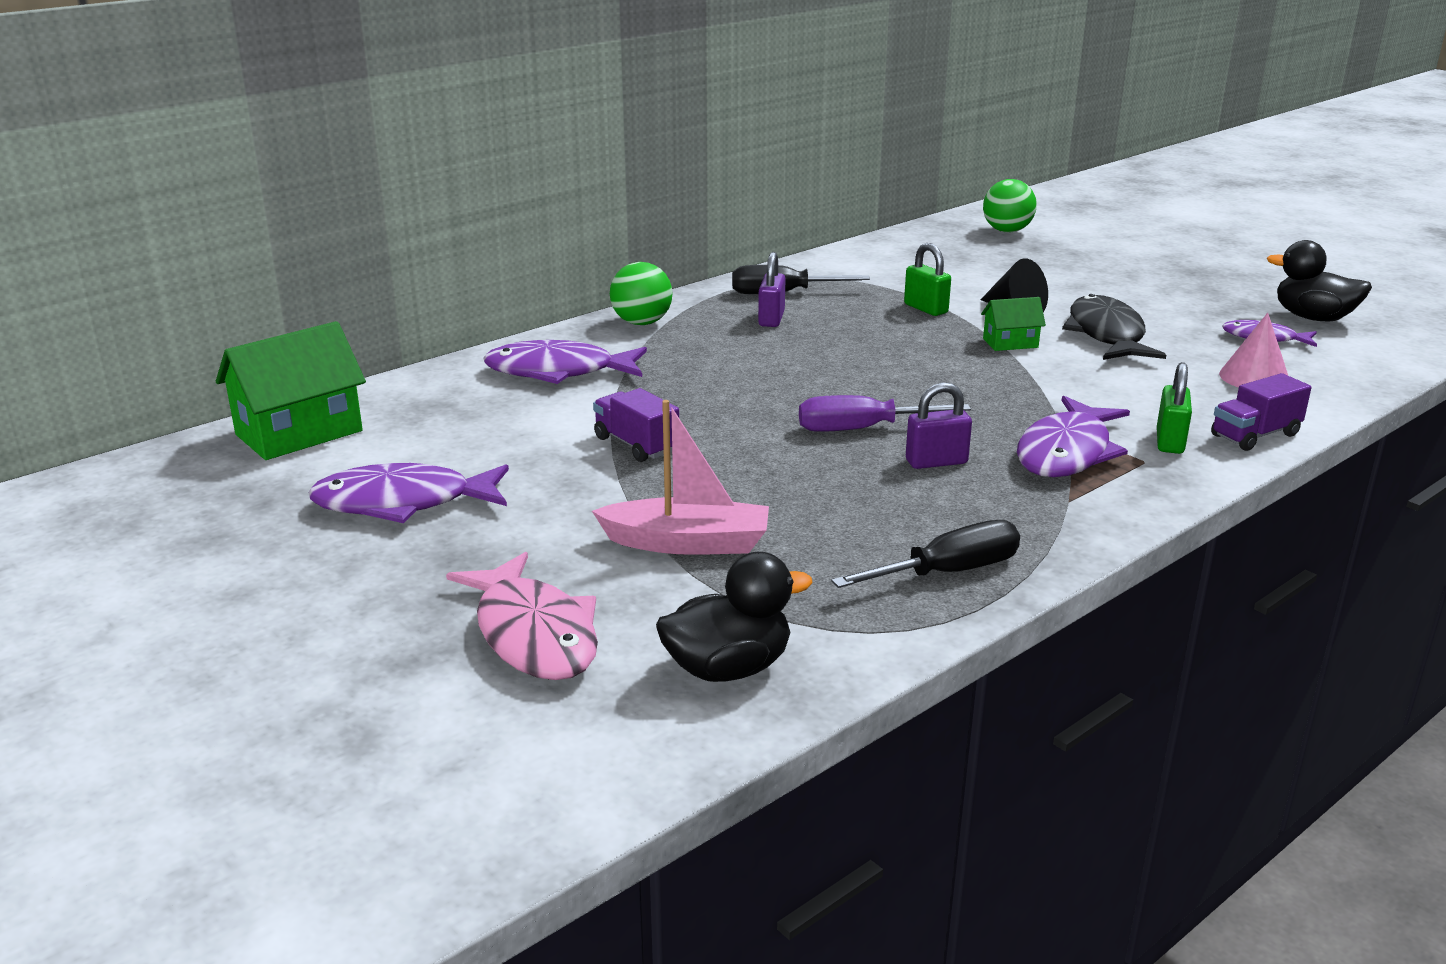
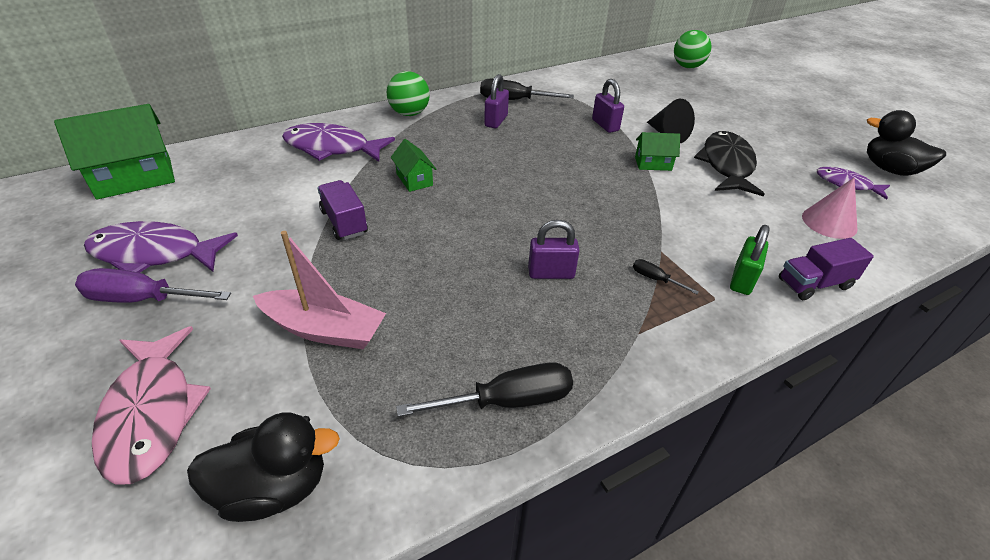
camera: 10 degrees right, 15 degrees up
purple screwdriver [799,395,971,432] -> purple screwdriver moved to [75,268,231,303]
green padlock [904,243,951,316] -> purple padlock [592,79,624,133]
purple fish [1017,396,1130,477] -> black screwdriver [633,259,699,294]
none -> green house [391,139,436,192]

